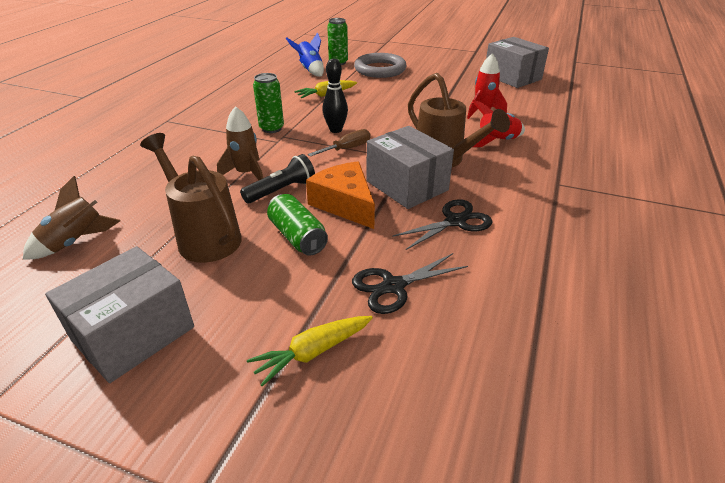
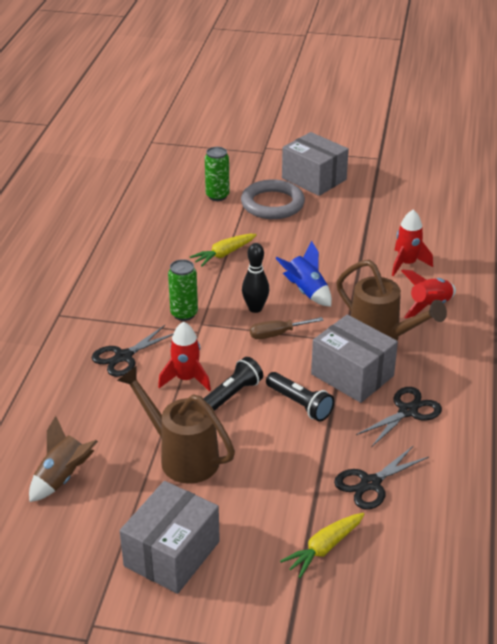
camera: 10 degrees left, 0 degrees up
brown rocket [217,106,263,180] -> red rocket [158,321,211,391]
green can [267,194,328,256] -> none
blue rocket [286,32,324,77] -> blue rocket moved to [275,240,332,307]
orange cheese [306,161,375,229] -> black flashlight [266,372,334,421]
brown screwdriver [308,129,370,156] -> brown screwdriver turned 150 degrees counterclockwise [250,317,324,339]
grey box [486,37,549,88] -> grey box moved to [282,132,349,196]
none -> black scissors [91,325,174,377]

